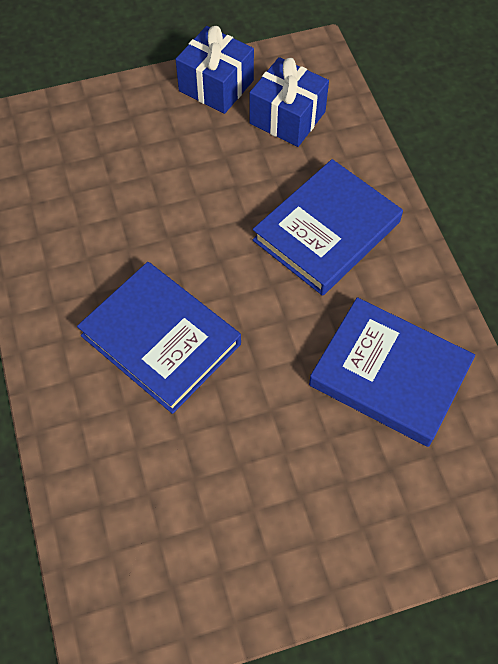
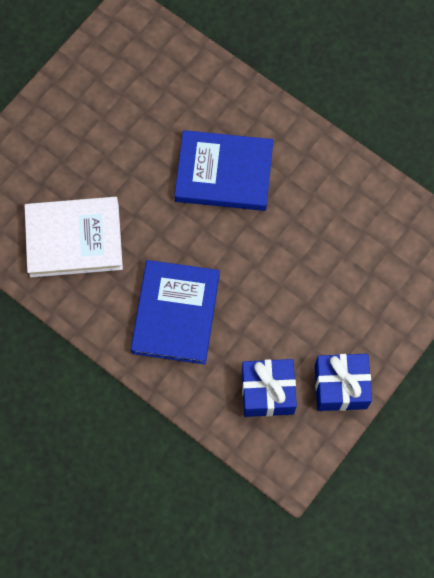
camera: 145 degrees right, 10 degrees up
blue book [309,297,475,447] -> white book [24,197,123,278]

